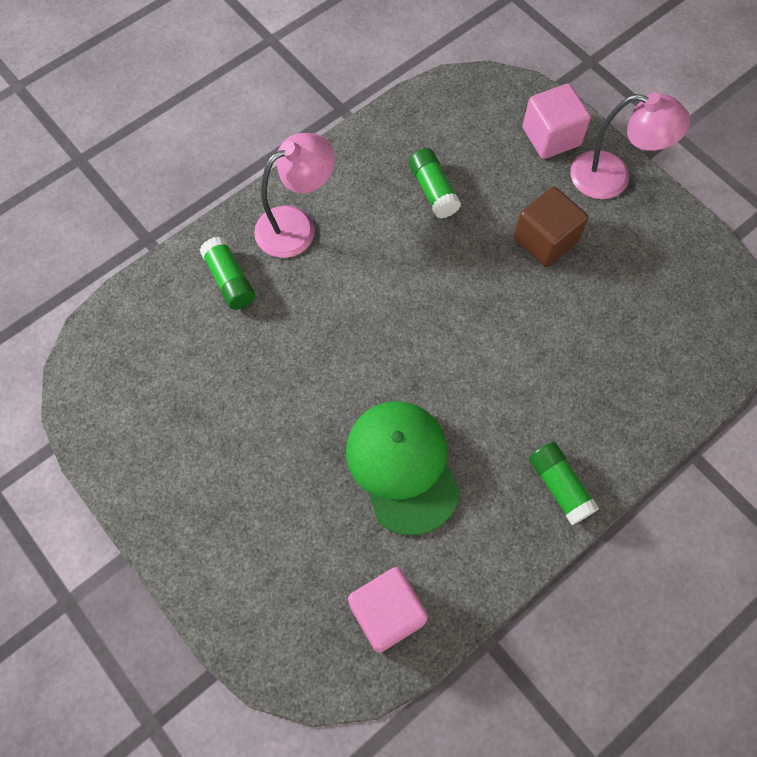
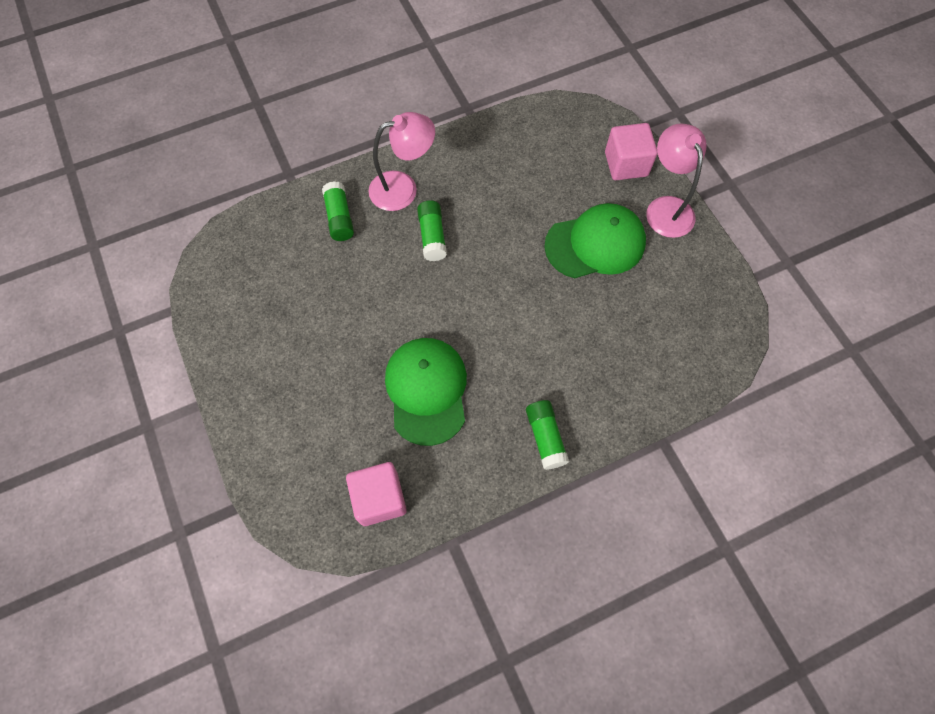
camera: 15 degrees right, 0 degrees up
green glue stick [409,148,461,219] -> green glue stick moved to [417,200,447,261]
brown cube [514,187,588,267] -> green cap [544,203,646,278]
pink lamp [571,93,690,199] -> pink lamp turned 135 degrees counterclockwise [646,123,707,238]

